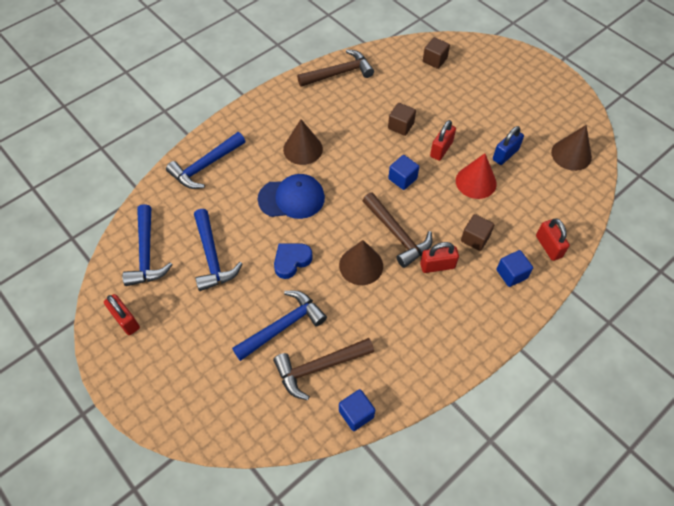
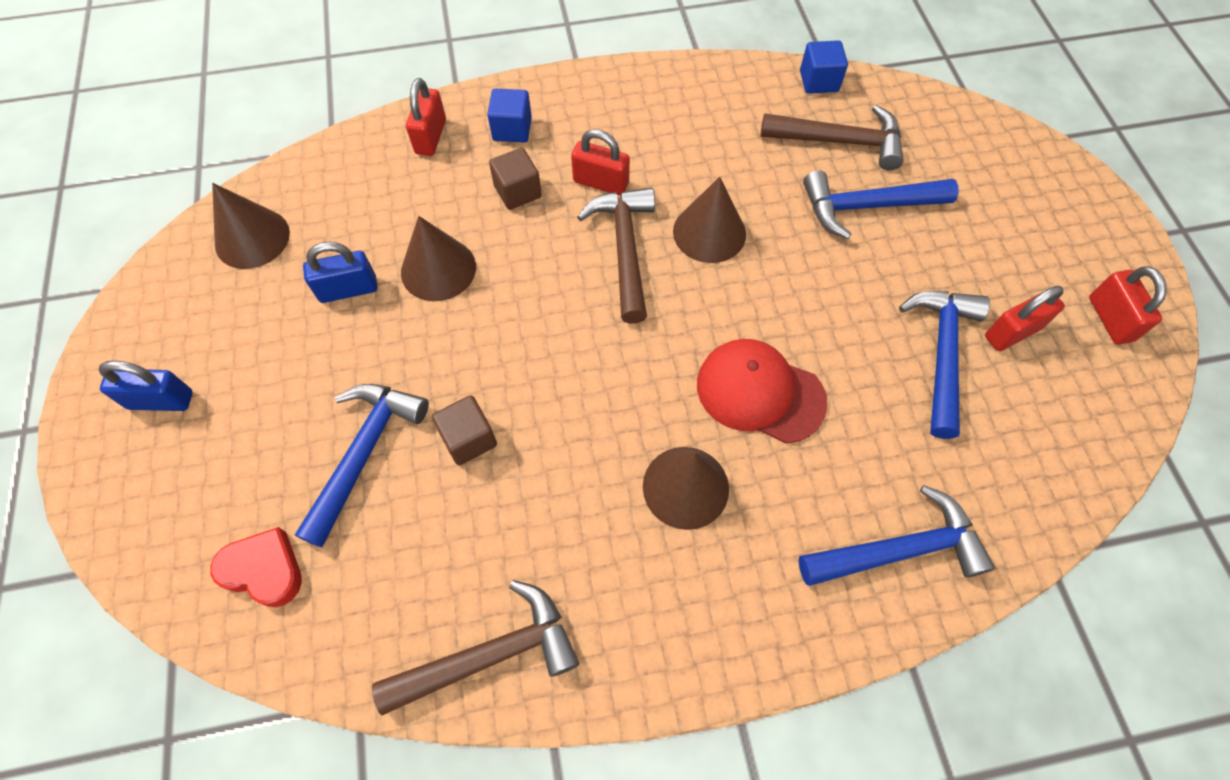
camera: 150 degrees left, 5 degrees up
blue hammer [122,204,173,286] -> blue hammer moved to [295,384,429,548]
blue cap [258,174,325,219] -> red cap [697,339,827,444]
blue heart [274,243,313,279] -> none
brown hammer [297,49,374,87] -> brown hammer turned 150 degrees clockwise [372,580,579,715]
blue cube [388,155,419,190] -> none
brown cube [423,37,450,69] -> red heart [210,527,302,607]
red padlock [430,120,456,161] -> red padlock moved to [985,286,1065,351]
red cone [456,153,497,199] -> brown cone [401,216,476,301]
none -> blue padlock [99,361,193,411]

